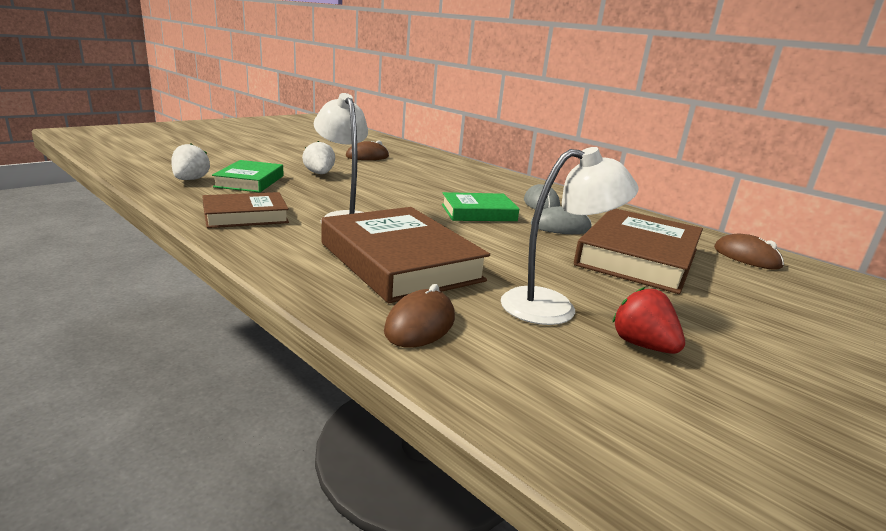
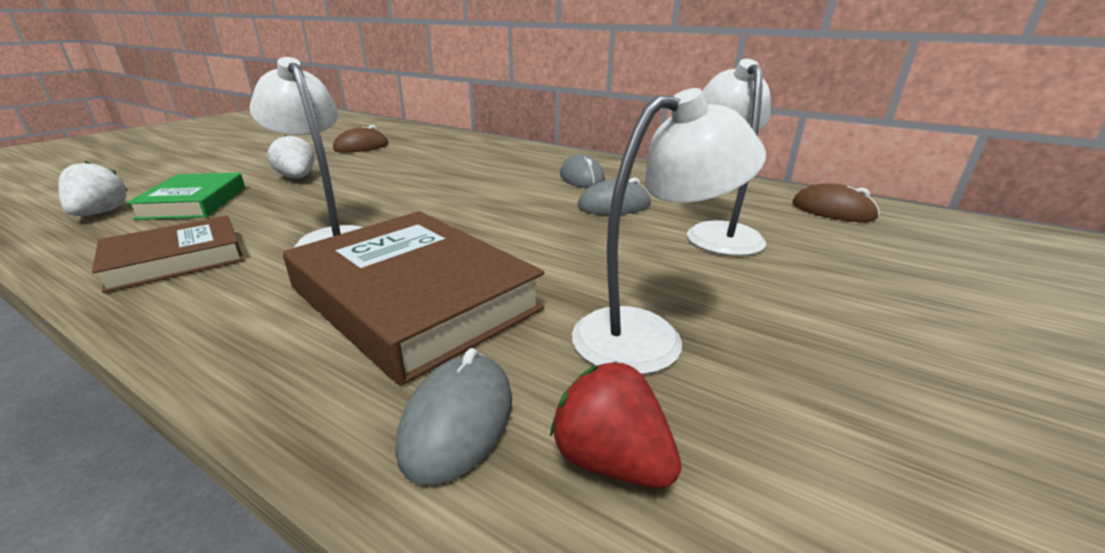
camera: 10 degrees left, 5 degrees up
brown mouse [384,284,455,348] -> grey mouse [396,348,512,485]
green book [442,192,519,221] -> none
brown book [574,209,703,294] -> white lamp [687,59,771,256]
red strawberry [612,287,685,354] -> red strawberry moved to [550,361,682,488]

